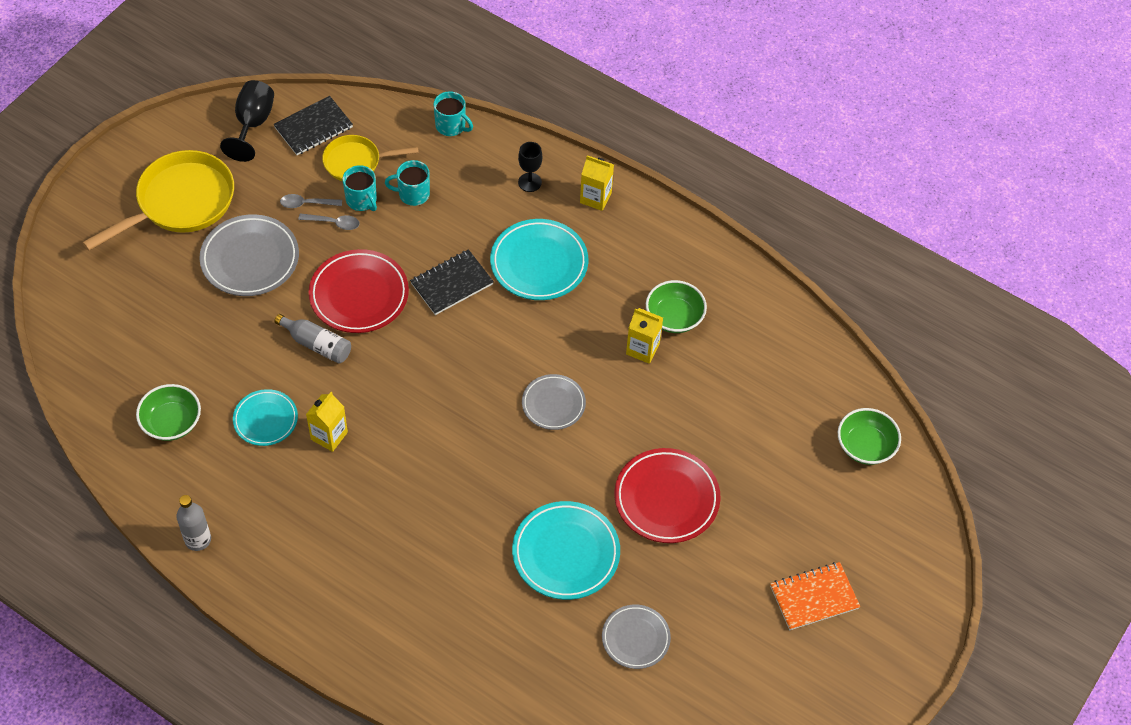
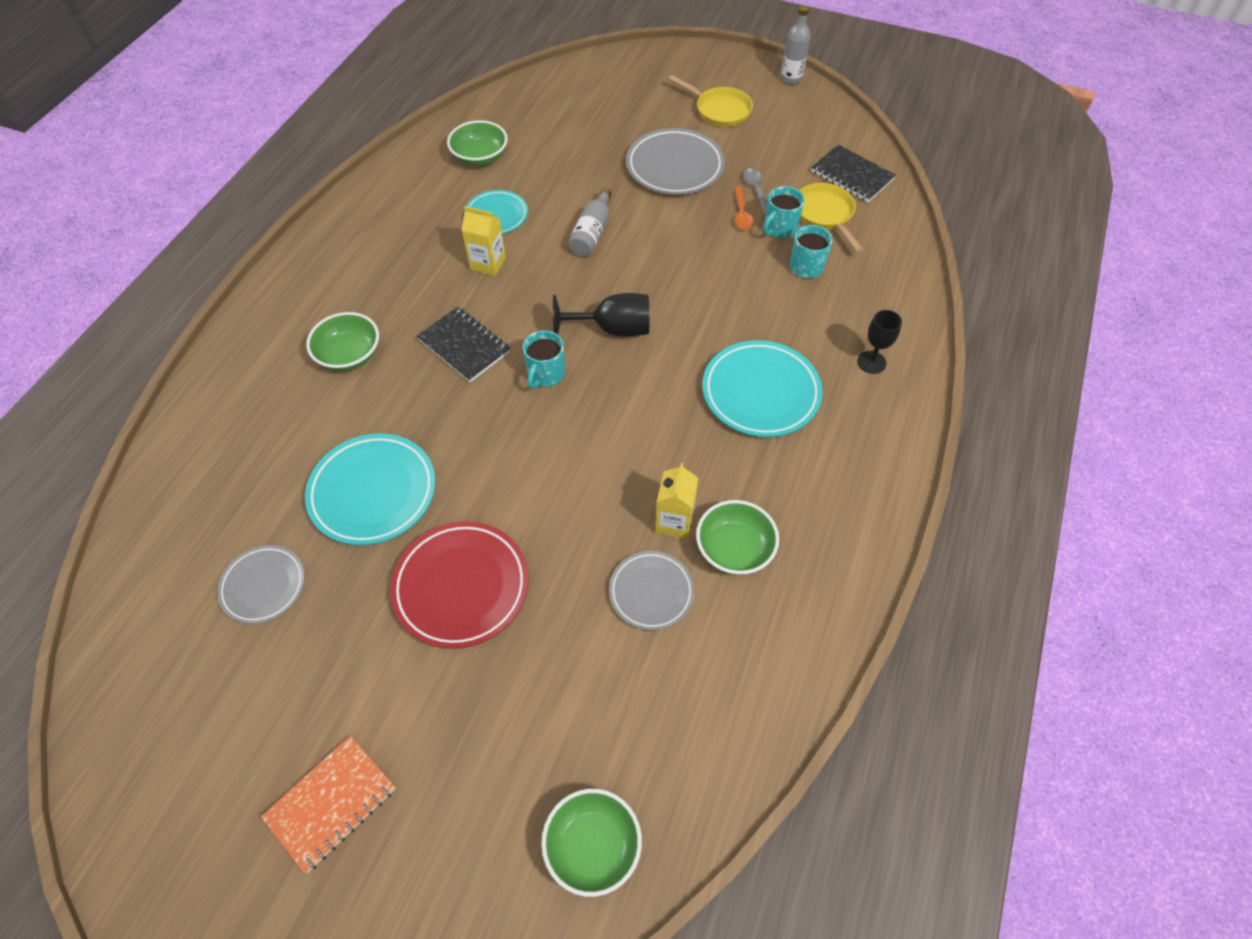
camera: 80 degrees right, 0 degrees up
yellow pan [82,150,234,251] -> yellow pan [669,75,753,127], size x0.59
grey bottle [176,495,211,551] -> grey bottle moved to [780,5,811,85]
black goblet [220,80,274,162] -> black goblet moved to [553,293,649,337]
grey spoon [298,213,360,230] -> orange spoon [734,186,754,230]
red plate [309,249,409,333] -> none
black notebook [410,249,494,315] -> black notebook moved to [417,307,510,382]
turquoise mug [433,91,473,136] -> turquoise mug moved to [523,330,565,389]
grey plate [522,374,586,430] -> grey plate moved to [609,551,694,630]
yellow carton [580,155,614,211] -> none
orange notebook [770,562,860,630] -> orange notebook turned 75 degrees clockwise [261,736,396,873]
none -> green bowl [306,312,379,371]

